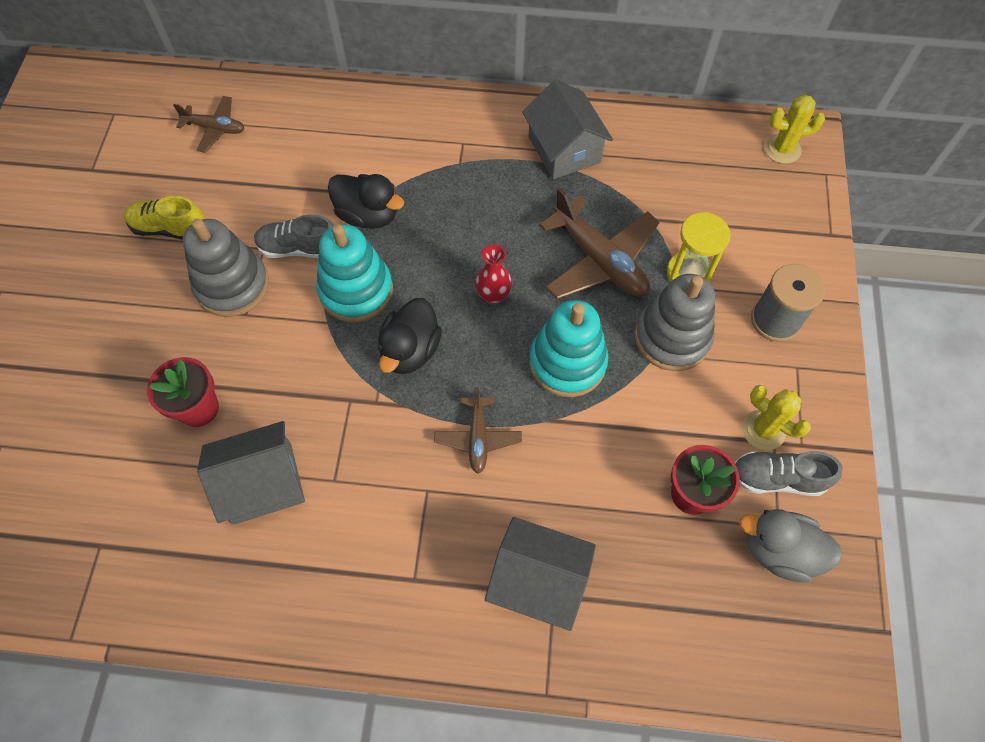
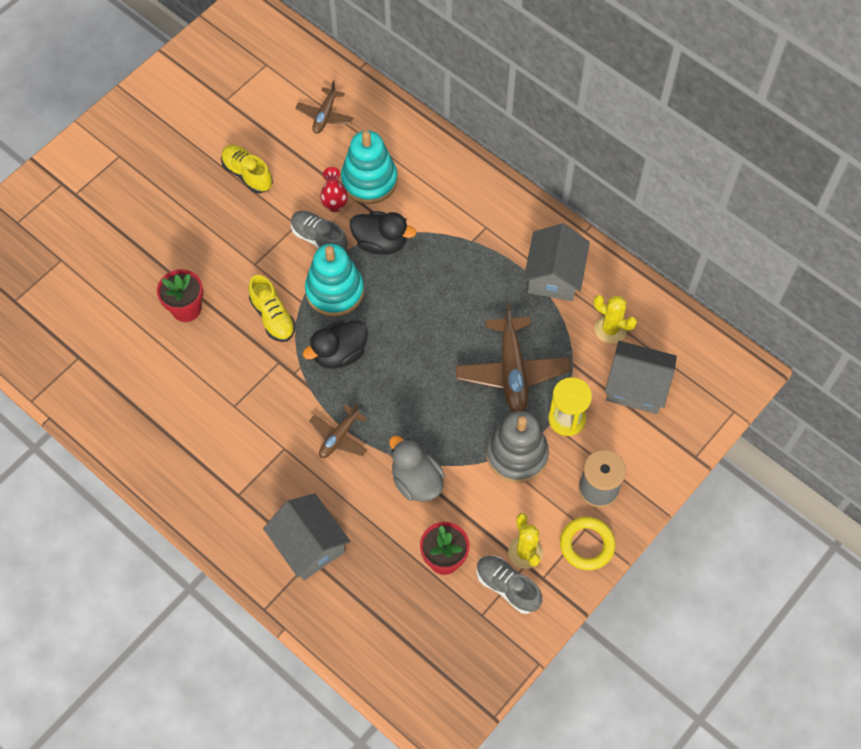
camera: 35 degrees right, 0 degrees up
brown plane [173,96,245,153] -> brown plane turned 60 degrees clockwise [295,81,354,134]
grey stacking toy [183,219,269,317] -> none
grey house [197,421,305,525] -> grey house moved to [605,341,677,414]
black duck [328,174,404,229] -> black duck turned 45 degrees counterclockwise [350,211,416,254]
red vase [475,244,512,305] -> red vase moved to [320,167,348,212]
turquoise stacking toy [530,300,609,397] -> turquoise stacking toy moved to [341,130,398,204]
grey duck [739,509,843,582] -> grey duck moved to [389,435,445,502]
yellow cactus [765,95,825,164] -> yellow cactus moved to [594,295,637,343]
none -> yellow shoe [248,275,296,342]
none -> yellow ring [560,517,615,570]

